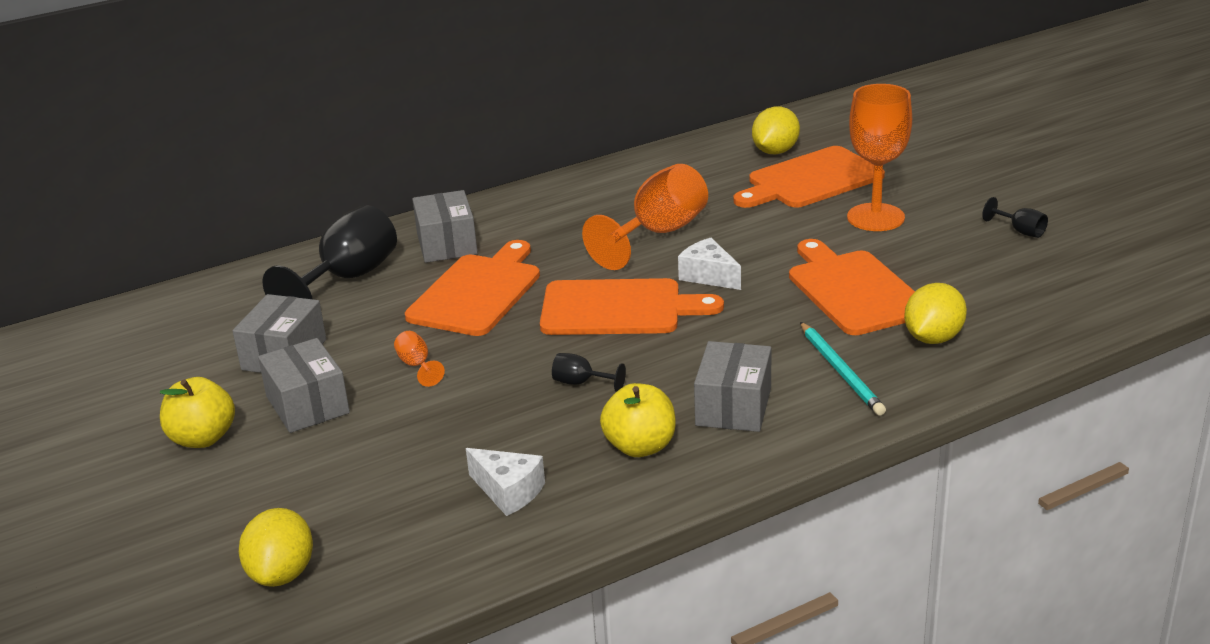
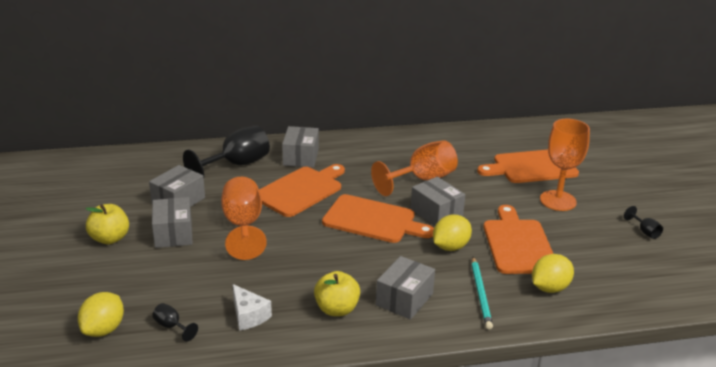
camera: 15 degrees right, 0 degrees up
orange goblet [394,331,445,387] -> orange goblet [221,177,267,260], size x2.30
black goblet [552,353,626,392] -> black goblet moved to [152,303,198,342]
white cheese [678,238,741,290] -> grey box [410,177,465,226]
yellow lemon [752,106,800,154] -> yellow lemon moved to [433,215,472,251]

